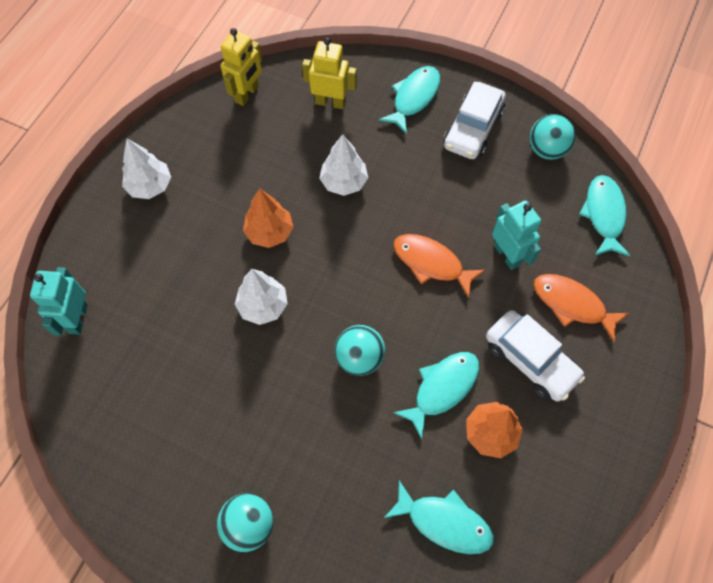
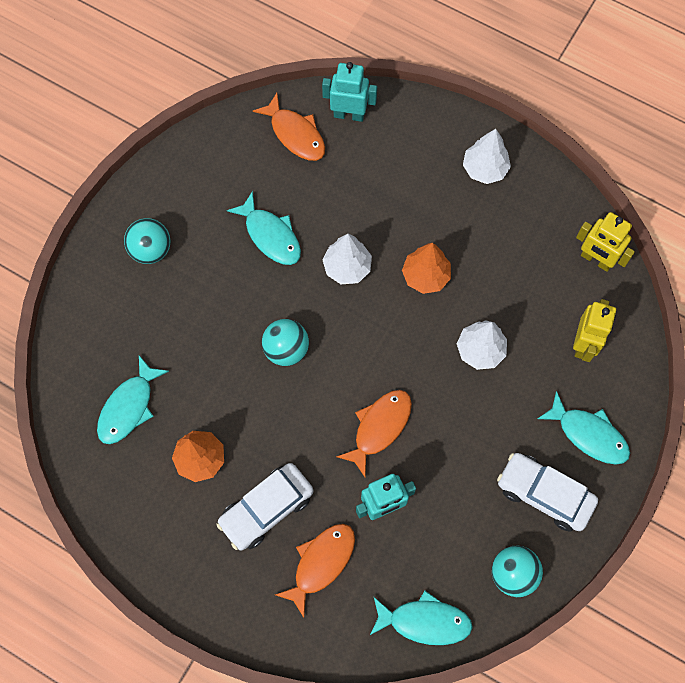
camera: 95 degrees right, 5 degrees up
turquoise fish [393,352,479,439] -> turquoise fish moved to [227,191,301,265]
none -> orange fish [253,93,325,161]

